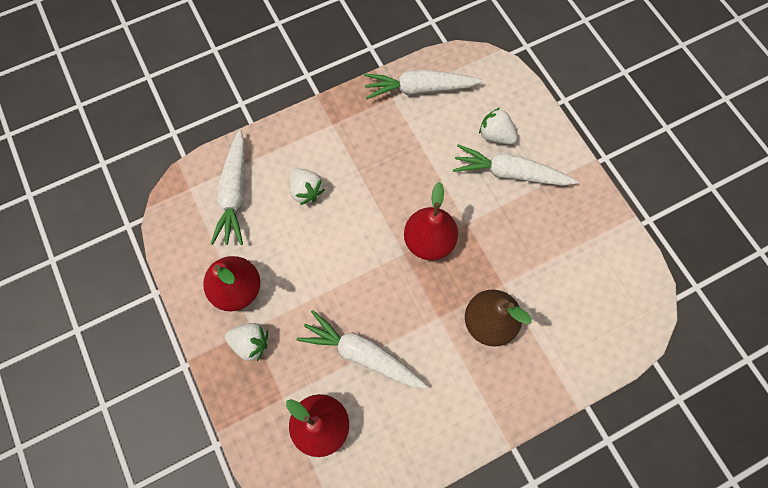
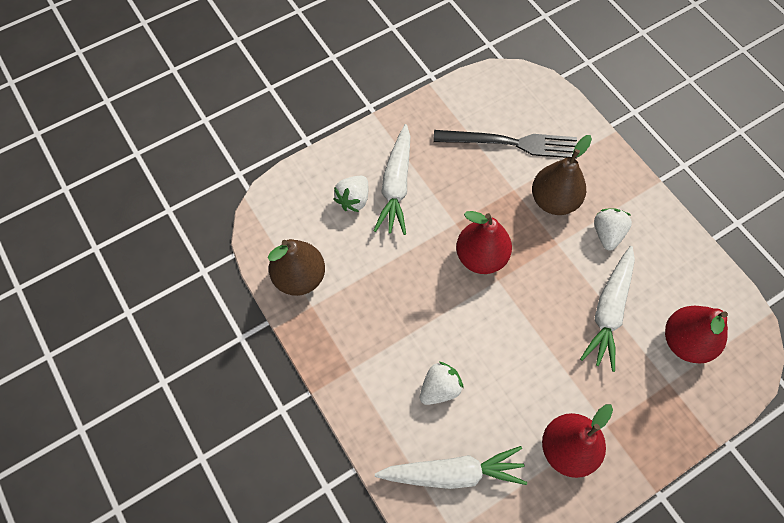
camera: 95 degrees left, 5 degrees down
white strawberry [225,323,268,361] -> white strawberry moved to [594,208,632,250]
white carrot [364,70,482,99] -> brown pear [268,239,325,296]
none -> black fork [433,130,577,159]

